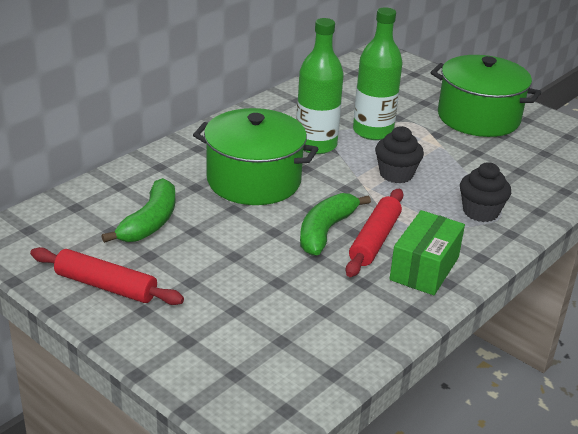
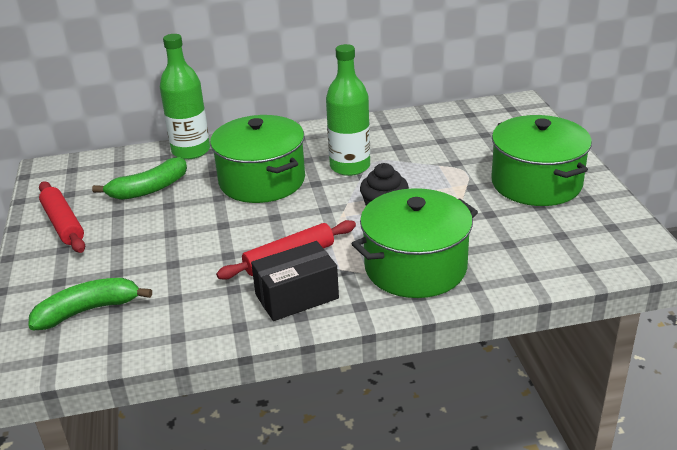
camera: 40 degrees right, 0 degrees up
green banana [300,193,371,255] -> green banana moved to [28,278,152,330]
green bottle [353,7,403,140] -> green bottle moved to [160,34,210,159]
green box [390,210,465,295] -> black box [251,241,339,321]
black cupcake [460,162,511,222] -> green pot [352,188,478,298]

